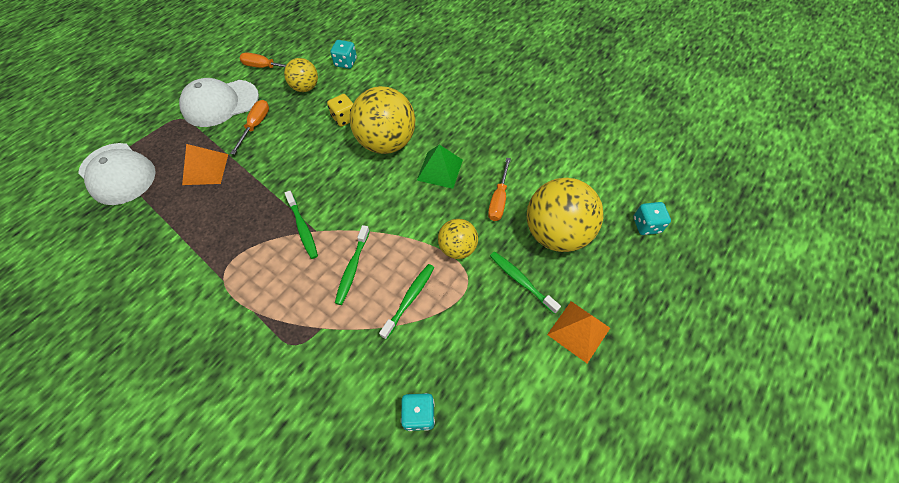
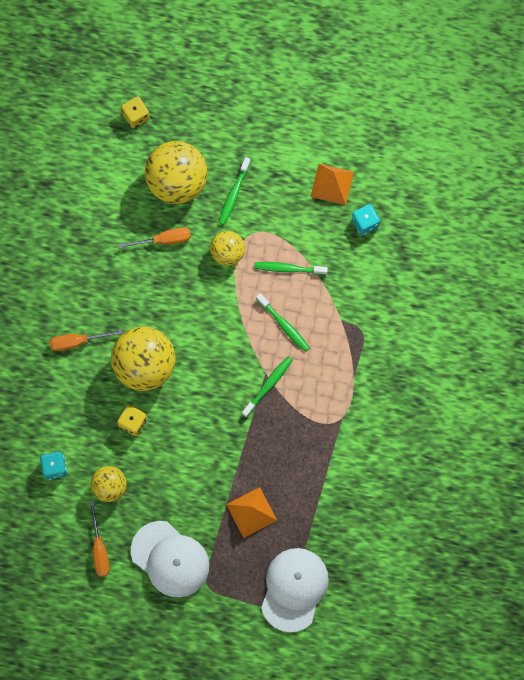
camera: 115 degrees left, 15 degrees up
orange screwdriver [230,100,269,155] -> orange screwdriver moved to [49,329,123,351]
green toothbrush [335,225,370,305] -> green toothbrush turned 60 degrees clockwise [256,293,310,352]
green pyramid [417,145,463,189] -> none
orange pyramid [547,301,610,363] -> orange pyramid moved to [310,164,354,205]
turquoise dice [633,202,671,235] -> yellow dice [121,96,150,128]

